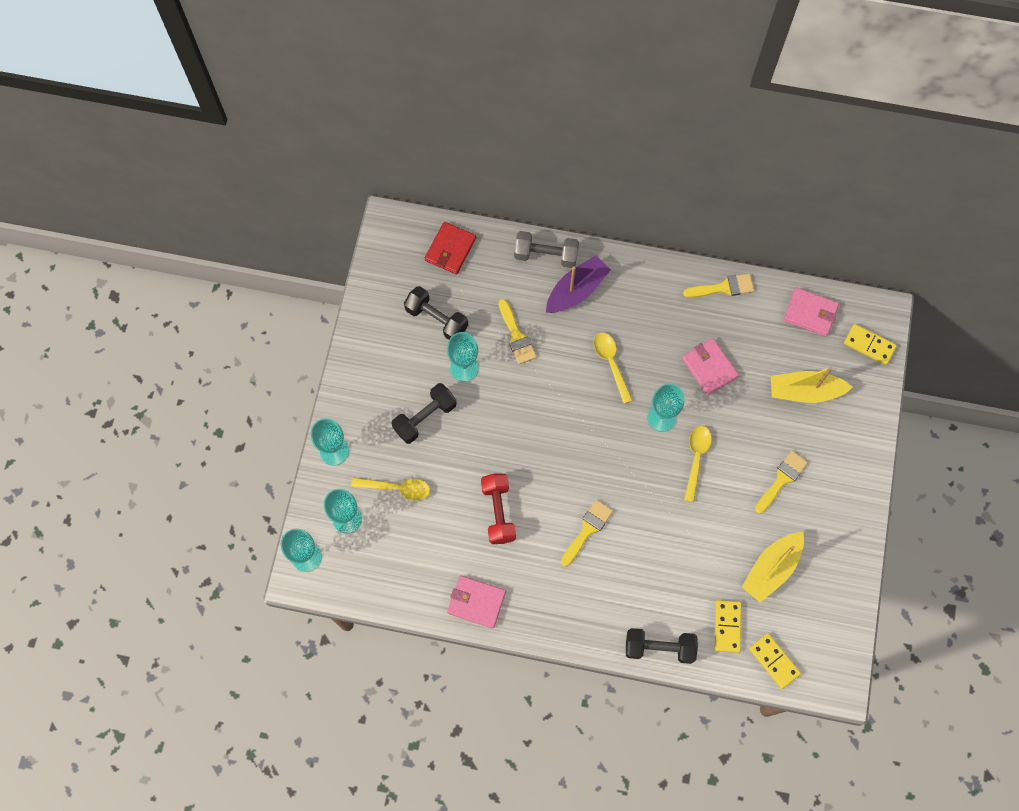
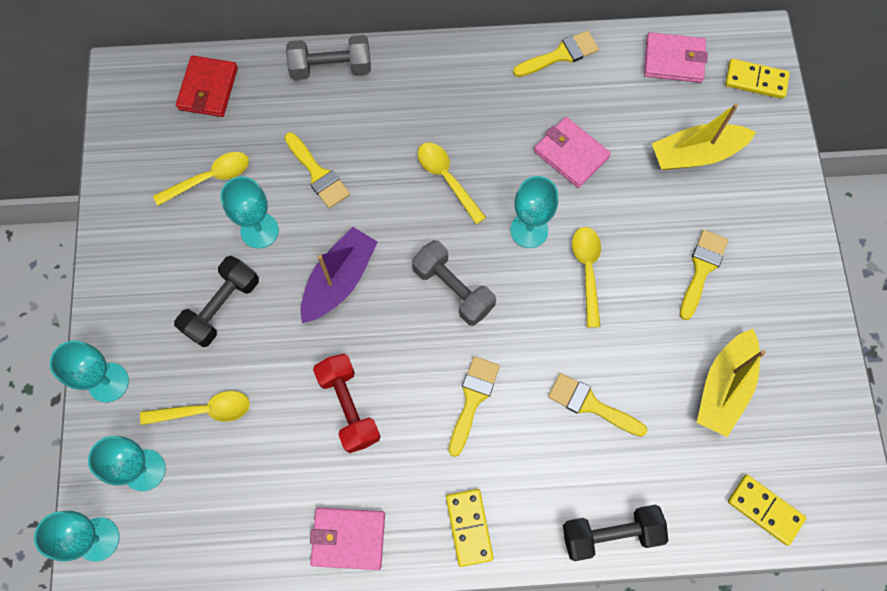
camera: 15 degrees left, 0 degrees up
black dumbbell [404,286,468,340] -> yellow spoon [153,152,249,206]
purple boat [546,255,611,313] -> purple boat moved to [300,227,378,323]
yellow domino [715,600,741,653] -> yellow domino moved to [446,489,494,567]
none -> grey dumbbell [412,240,496,326]
none -> yellow brush [548,373,647,437]

